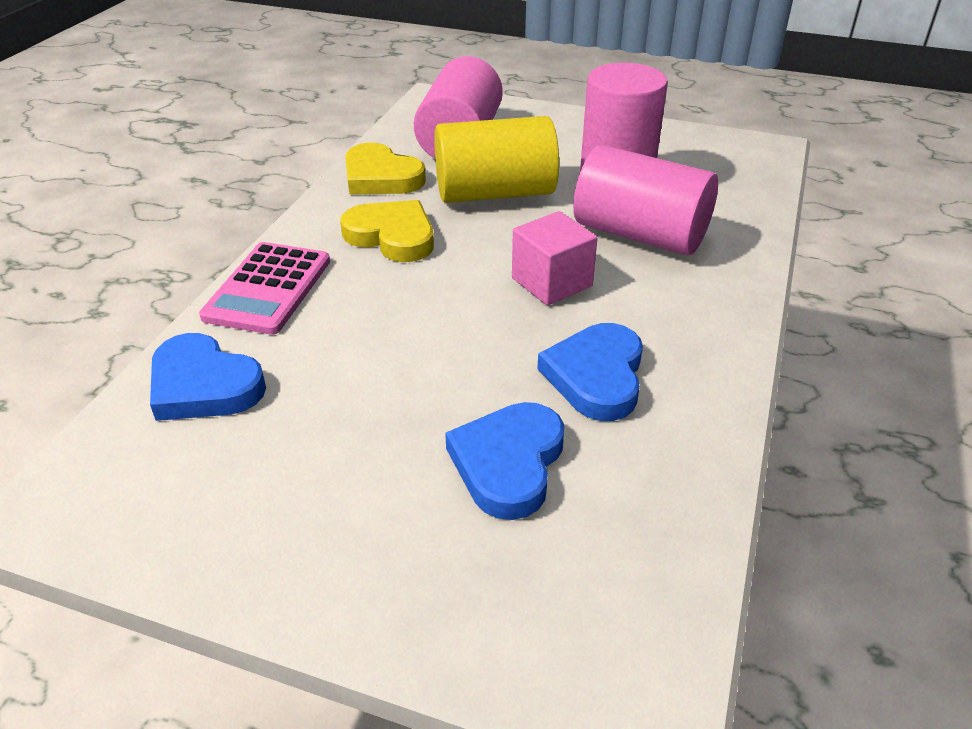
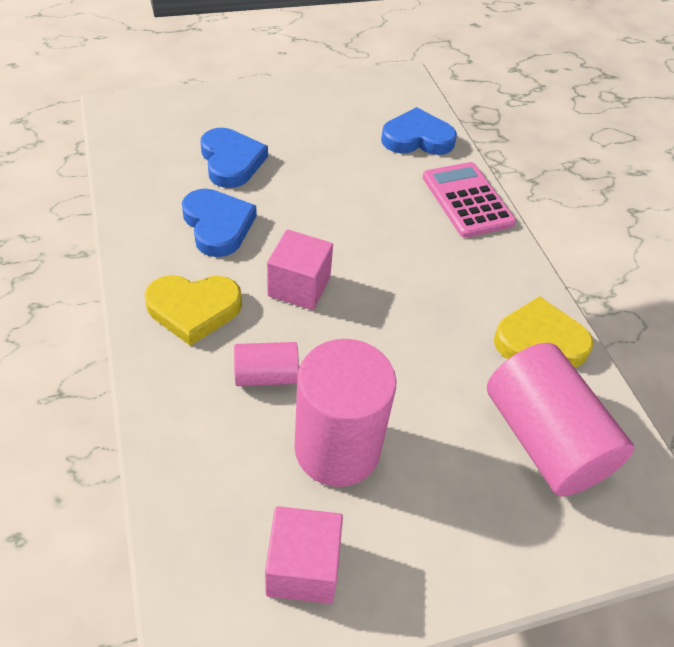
camera: 140 degrees right, 10 degrees up
yellow heart [340,200,434,262] -> yellow heart moved to [144,275,242,346]
yellow cylinder [434,116,559,203] -> none
pink cylinder [573,145,718,255] -> pink cylinder [234,342,299,386], size x0.51
none -> pink cube [265,506,343,604]

